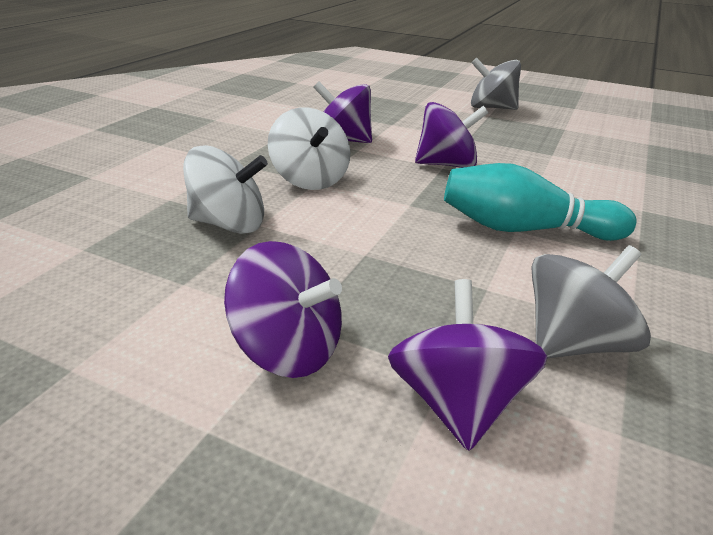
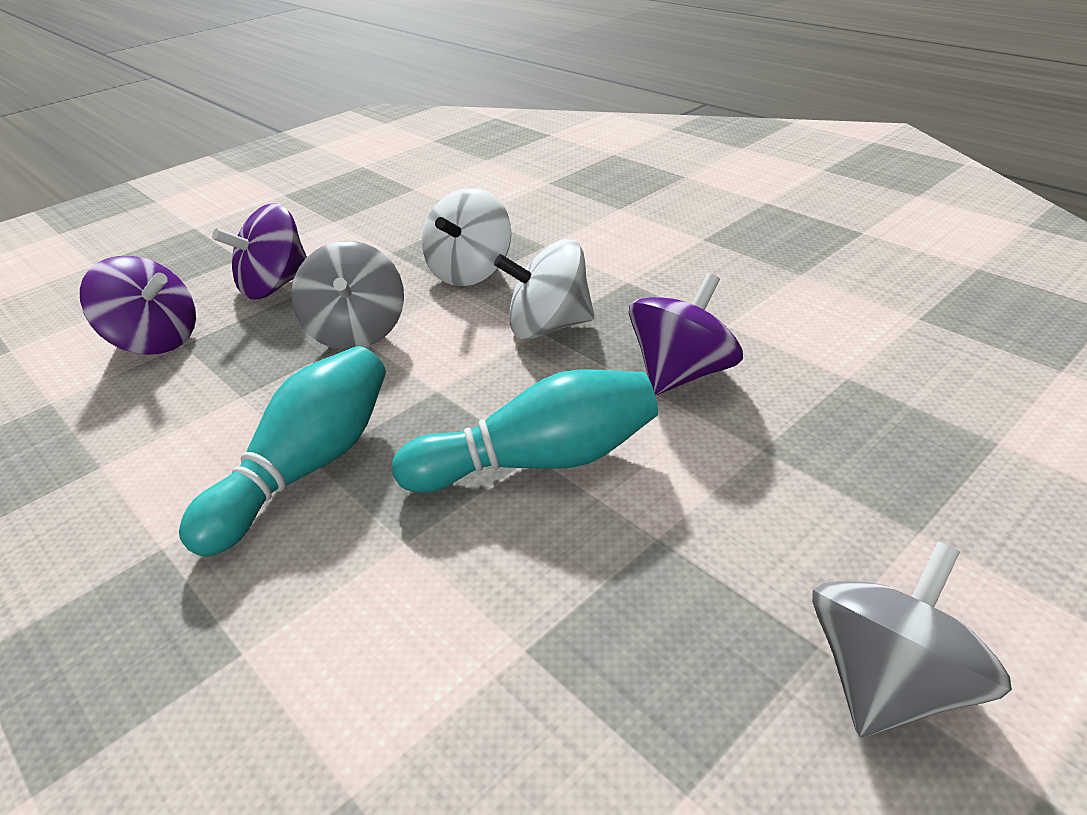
camera: 115 degrees right, 5 degrees up
purple spinning top [415,102,489,168] -> turquoise bowling pin [392,369,658,493]
grey spinning top [531,245,651,358] -> grey spinning top moved to [291,241,404,350]

